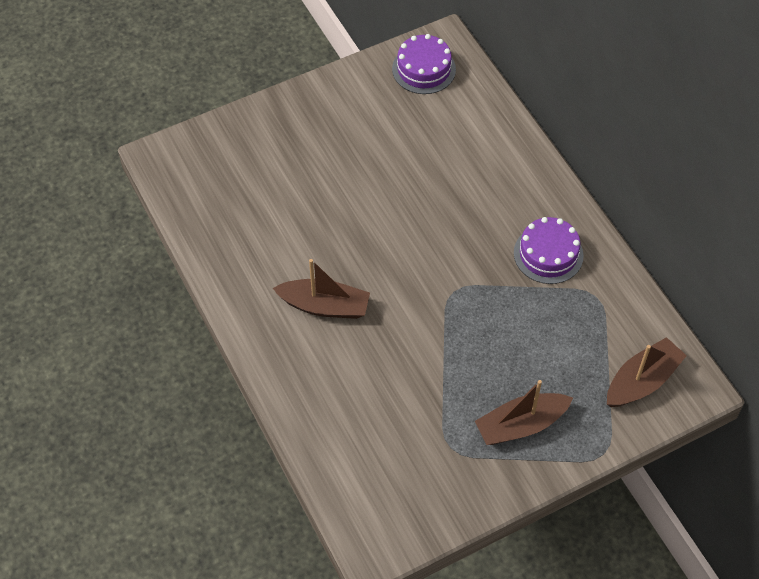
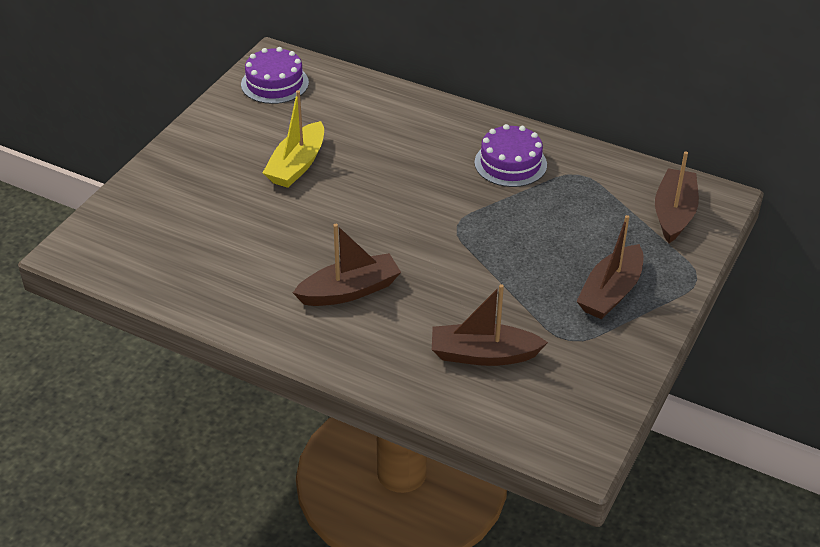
camera: 35 degrees left, 15 degrees down
none -> yellow boat [263,90,324,188]
none -> brown boat [432,284,548,366]

